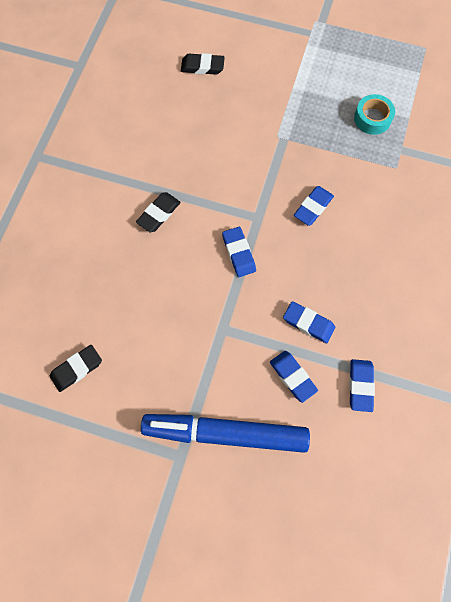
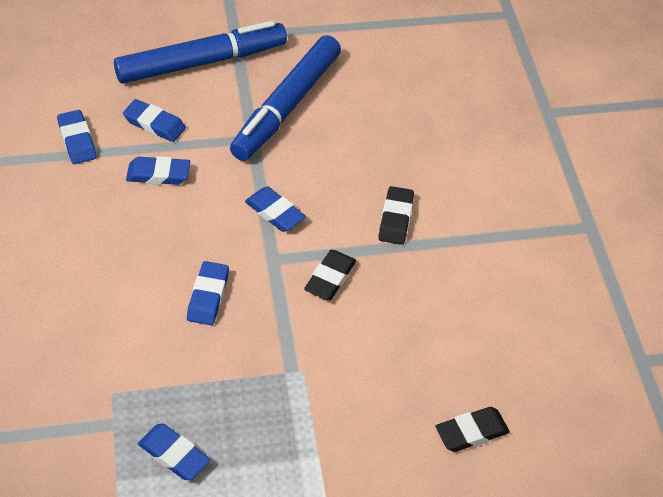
camera: 150 degrees right, 20 degrees down
black eraser [50,345,102,392] -> black eraser moved to [304,250,356,300]
turquoise tape [354,94,395,135] -> blue eraser [138,424,210,480]
none -> blue marker [230,35,341,161]

